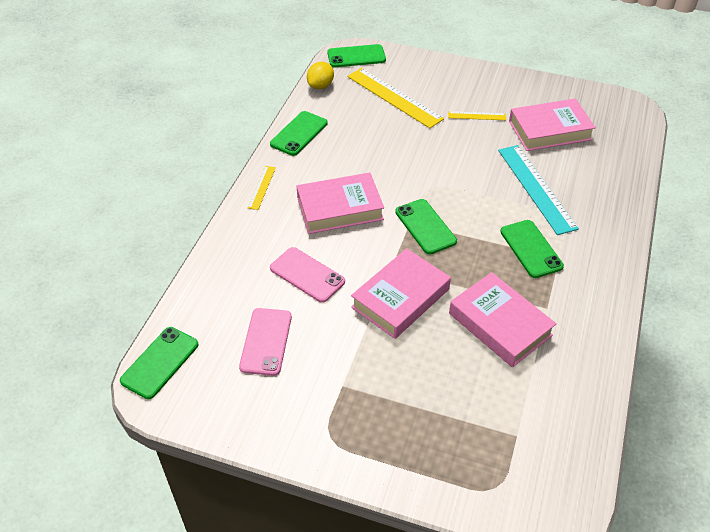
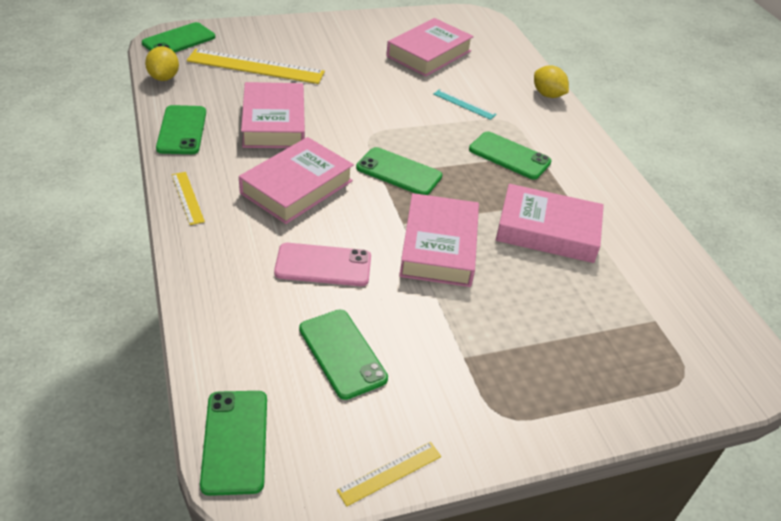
camera: 40 degrees left, 5 degrees down
pink phone [239,308,292,376] -> green phone [299,309,388,400]
yellow ruler [448,111,506,120] -> yellow ruler moved to [337,442,441,506]
turquoise ruler [498,145,579,235] -> turquoise ruler [434,89,497,120], size x0.49
none -> pink book [241,82,305,148]
none -> yellow lemon [534,65,569,98]

